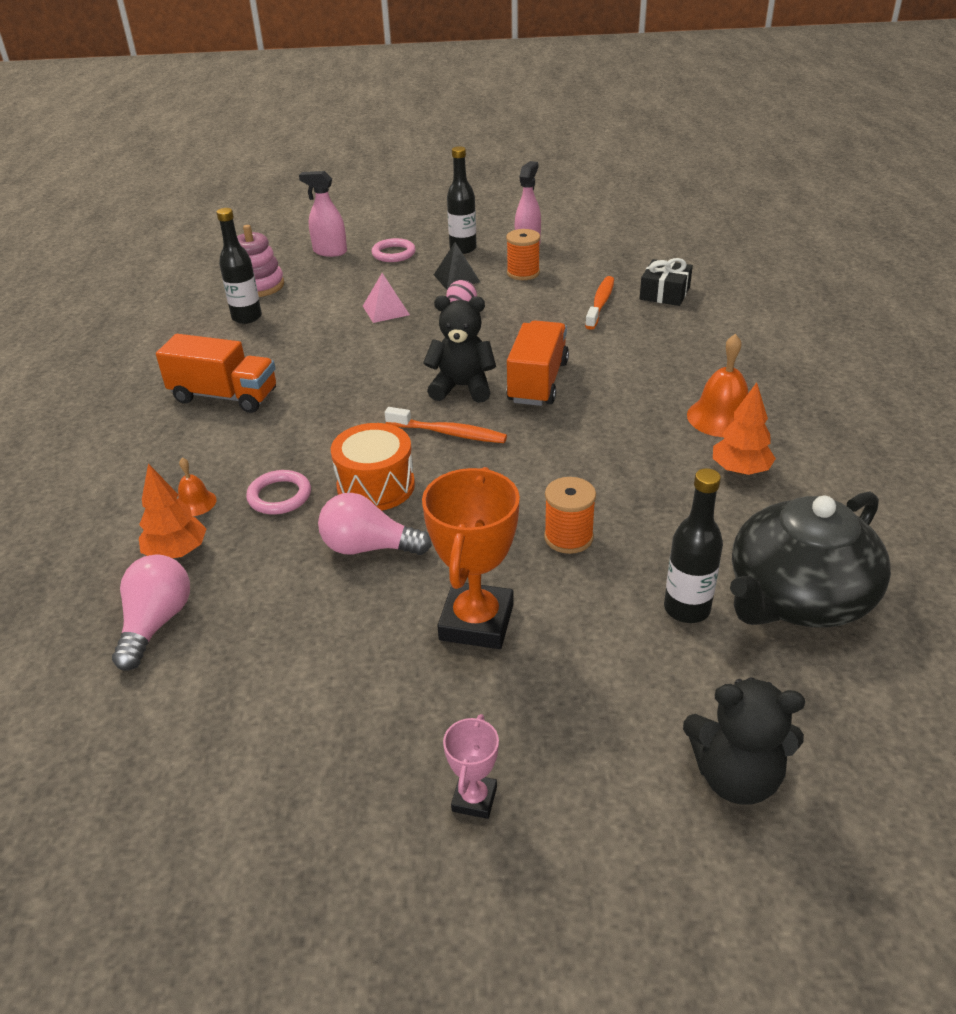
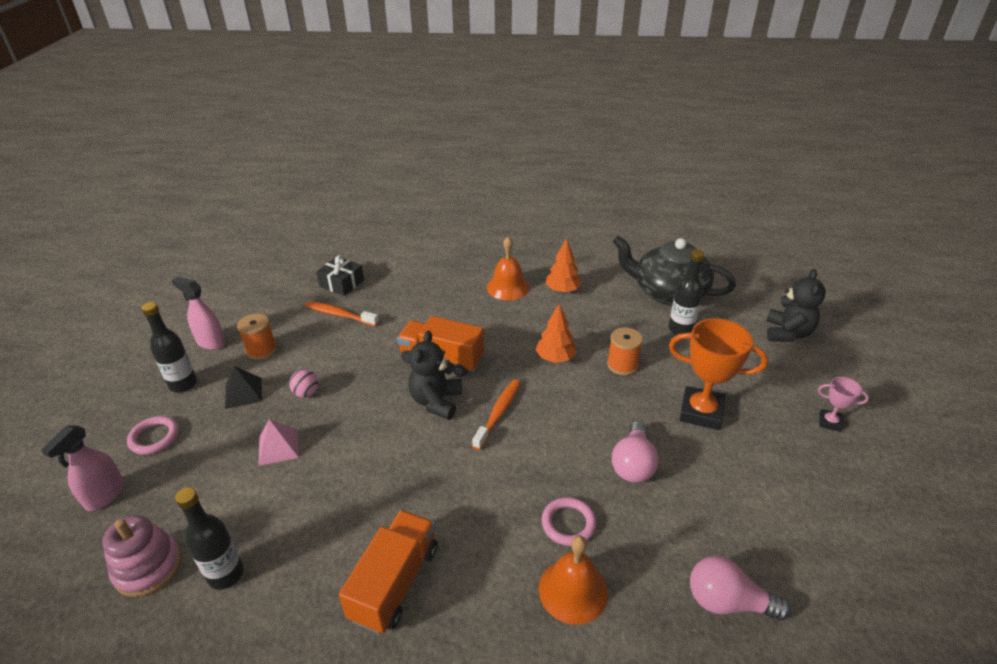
camera: 85 degrees left, 0 degrees up
orange tree [139,464,206,558] -> orange tree moved to [536,304,577,363]
orange bell [178,458,217,516] -> orange bell [539,535,608,625], size x1.81
orange drum [331,423,415,511] -> none
black teapot [730,491,891,628] -> black teapot turned 150 degrees clockwise [612,236,736,306]

